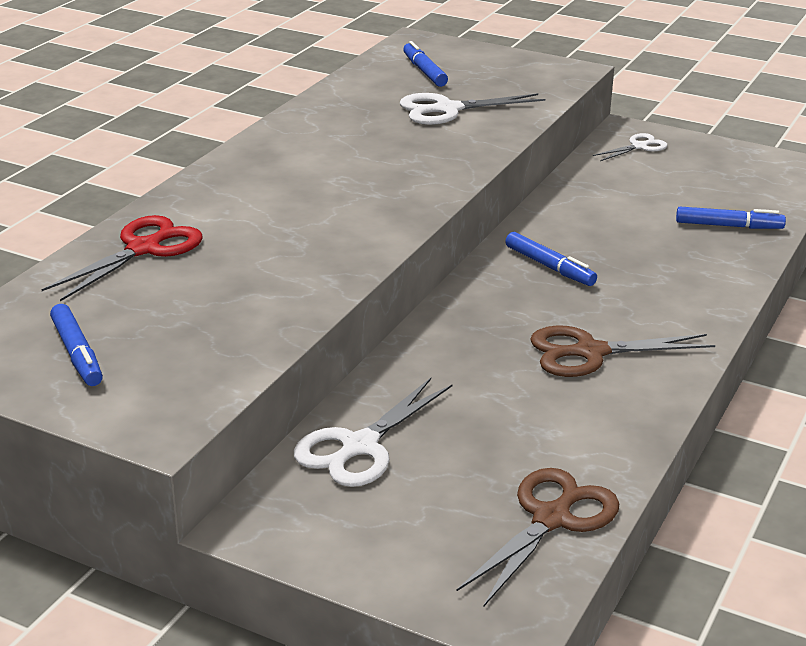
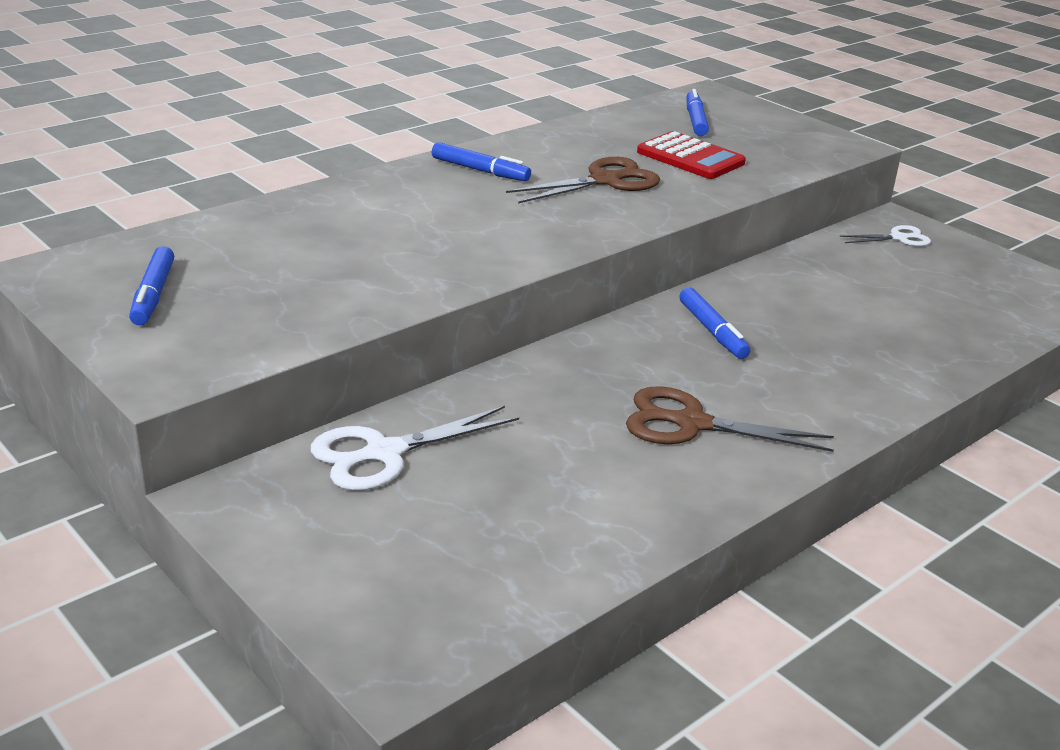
camera: 20 degrees right, 0 degrees up
red scissors [41,215,203,301] -> none
white scissors [400,93,545,125] -> red calculator [637,131,746,179]
brown scissors [456,468,619,606] -> brown scissors moved to [506,157,660,204]
blue marker [676,207,786,229] -> blue marker moved to [432,142,531,181]

